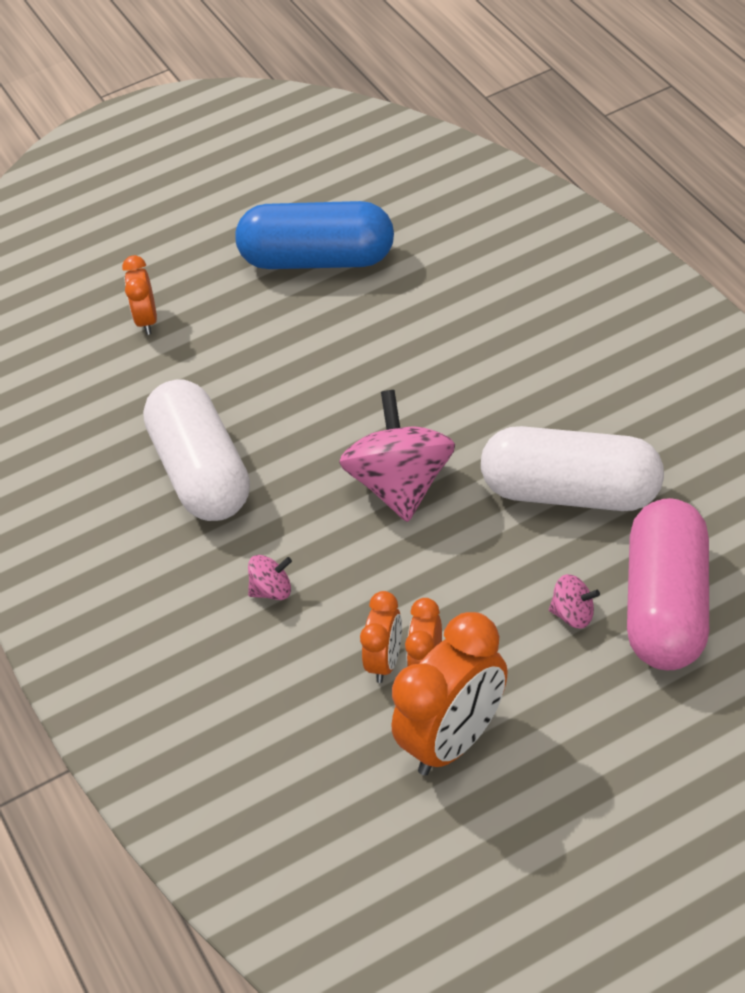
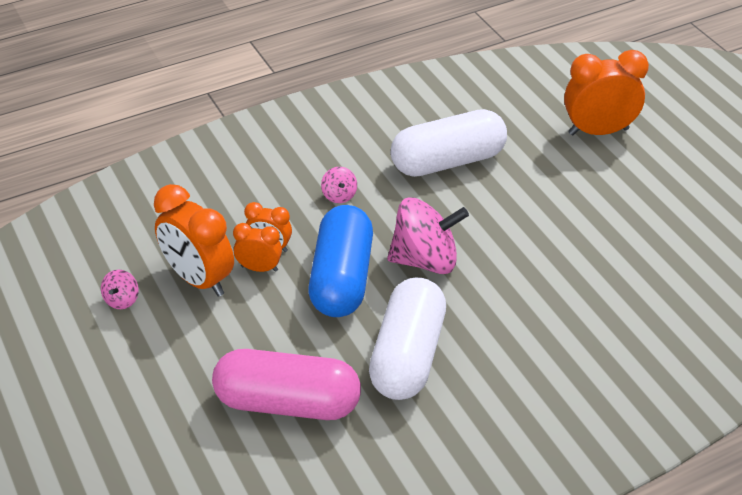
camera: 85 degrees right, 5 degrees down
orange clock [122,255,157,335] -> orange clock [564,50,649,135], size x1.84
blue capsule [235,201,394,269] -> blue capsule moved to [308,205,373,317]
pink spinning top [549,574,600,628] -> pink spinning top moved to [101,270,139,309]

